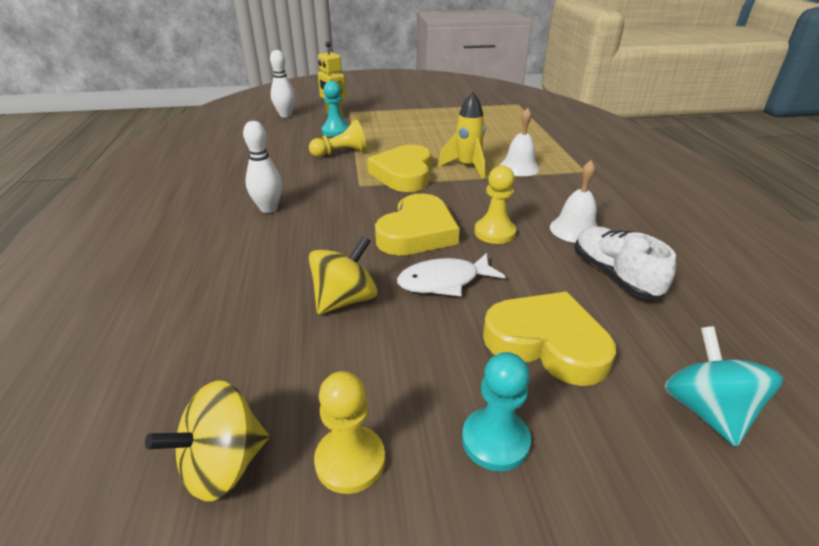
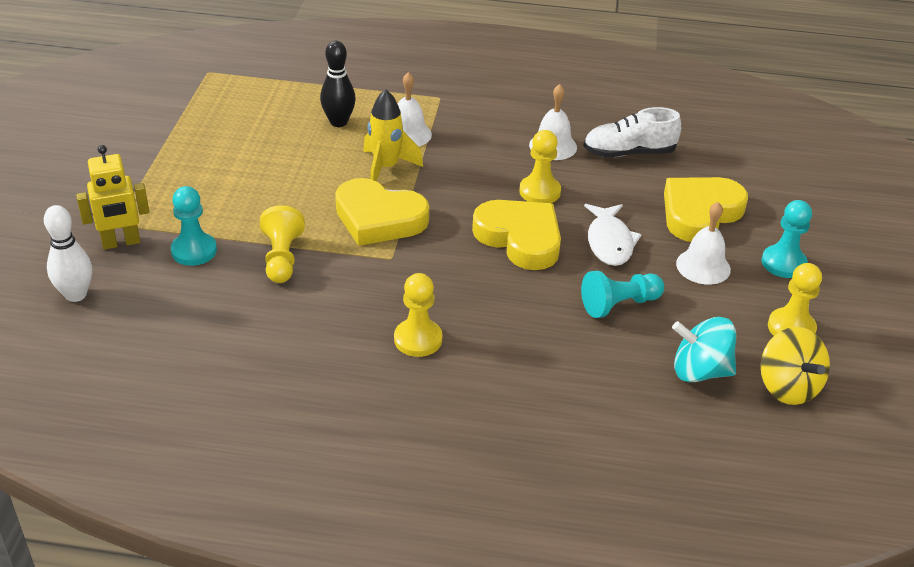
camera: 75 degrees left, 5 degrees up
white bowling pin [243,121,282,213] -> yellow pawn [394,273,442,357]
yellow spinning top [309,236,378,315] -> turquoise pawn [581,271,664,318]
turquoise spinning top [664,326,783,447] -> turquoise spinning top moved to [672,317,736,382]
none -> black bowling pin [320,41,356,127]
none -> white bell [676,202,731,285]

